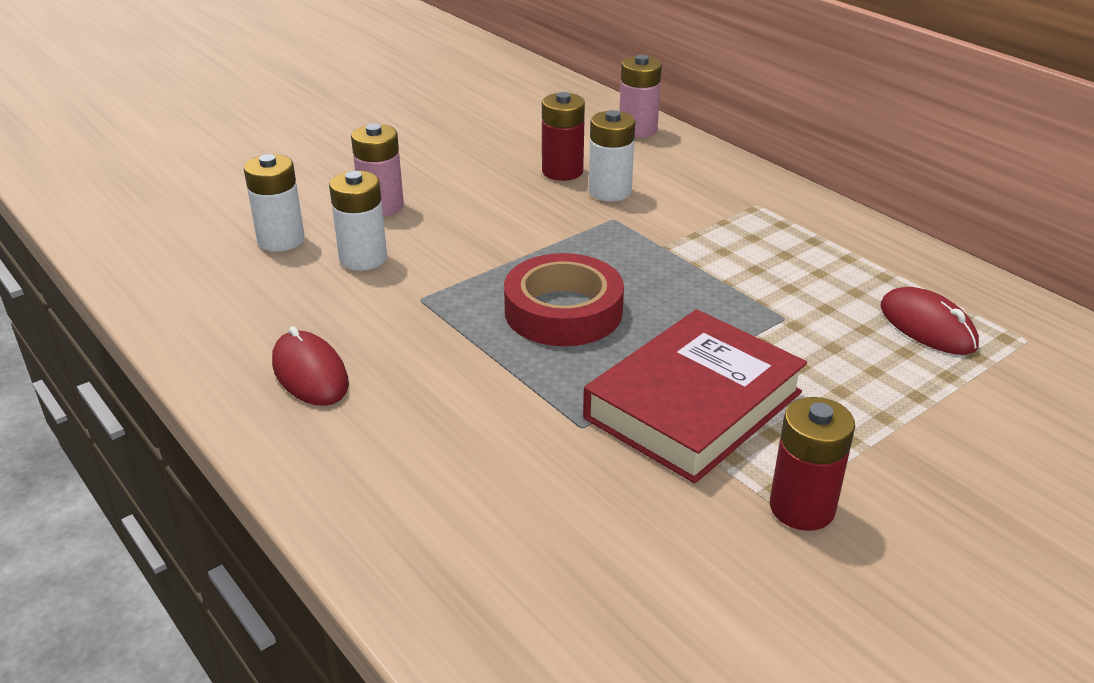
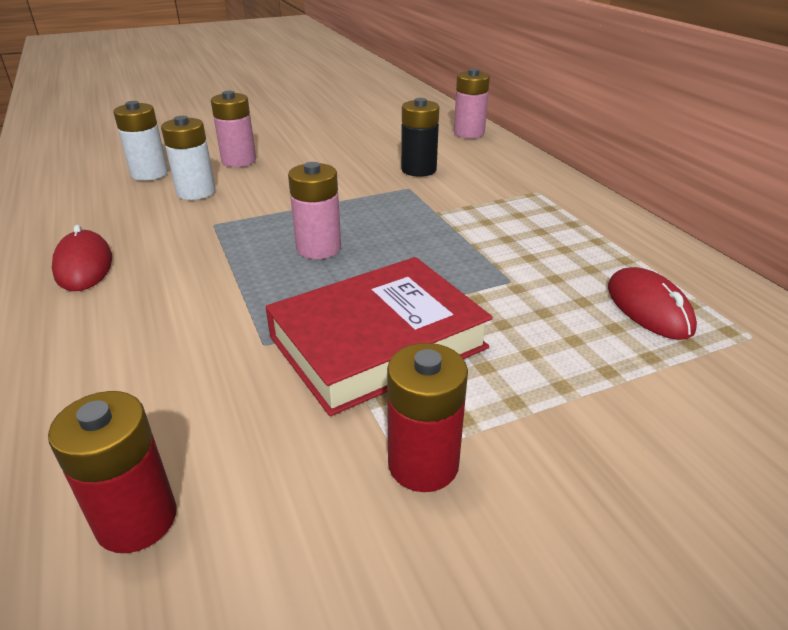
camera: 15 degrees right, 0 degrees up
red tape [504,253,624,346] -> pink battery [288,162,341,259]
red battery [542,92,585,181] -> red battery moved to [48,391,177,553]
white battery [589,110,635,202] -> black battery [401,98,439,177]

